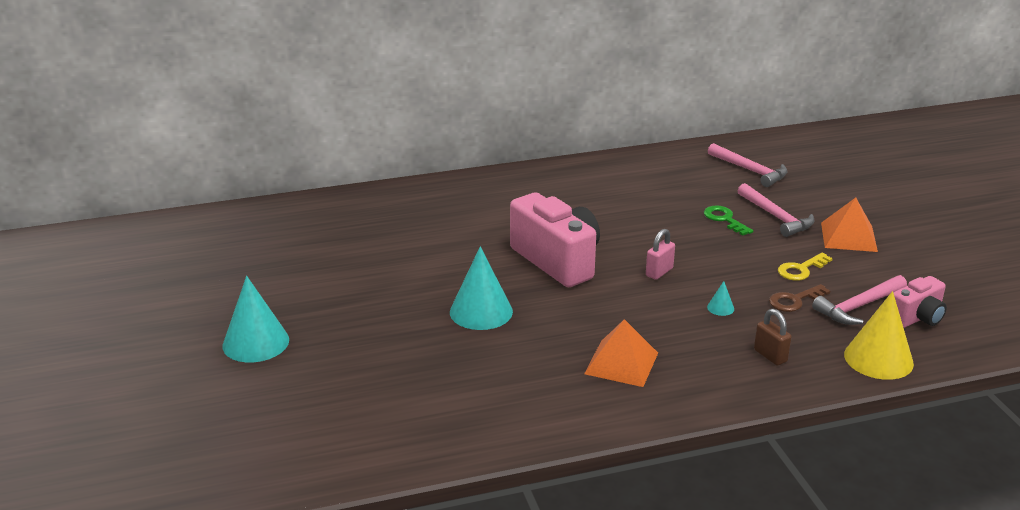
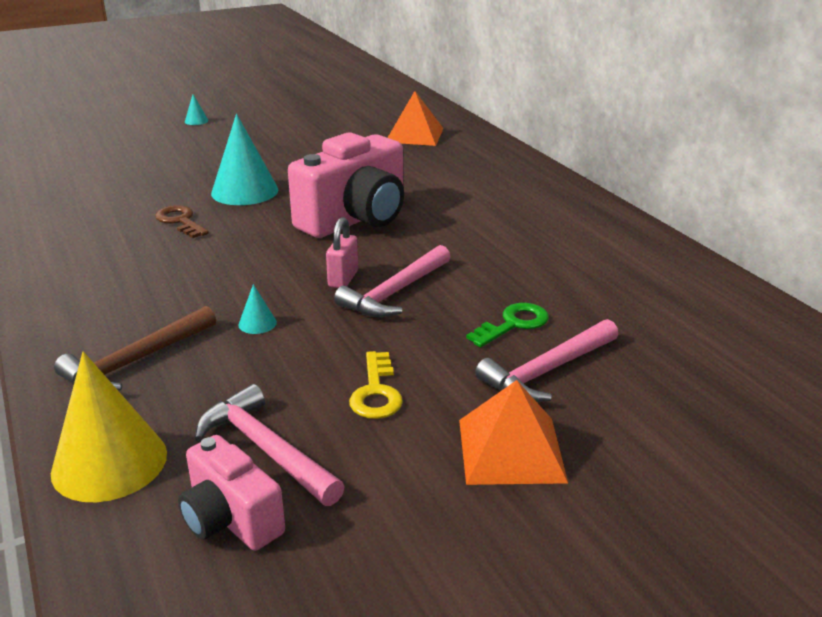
camera: 80 degrees right, 0 degrees up
turquoise cone [222,276,289,362] -> turquoise cone [185,94,208,125], size x0.43
orange pyramid [584,319,658,387] -> orange pyramid moved to [388,91,444,146]
pink padlock [646,229,675,280] -> pink padlock turned 75 degrees clockwise [326,217,358,288]
pink hammer [708,143,788,187] -> pink hammer moved to [334,245,451,317]
brown padlock [754,309,792,366] -> brown hammer [54,306,216,391]
brown key [769,284,830,312] -> brown key moved to [155,205,209,238]
yellow key [778,253,833,281] -> yellow key turned 135 degrees counterclockwise [349,351,403,419]

